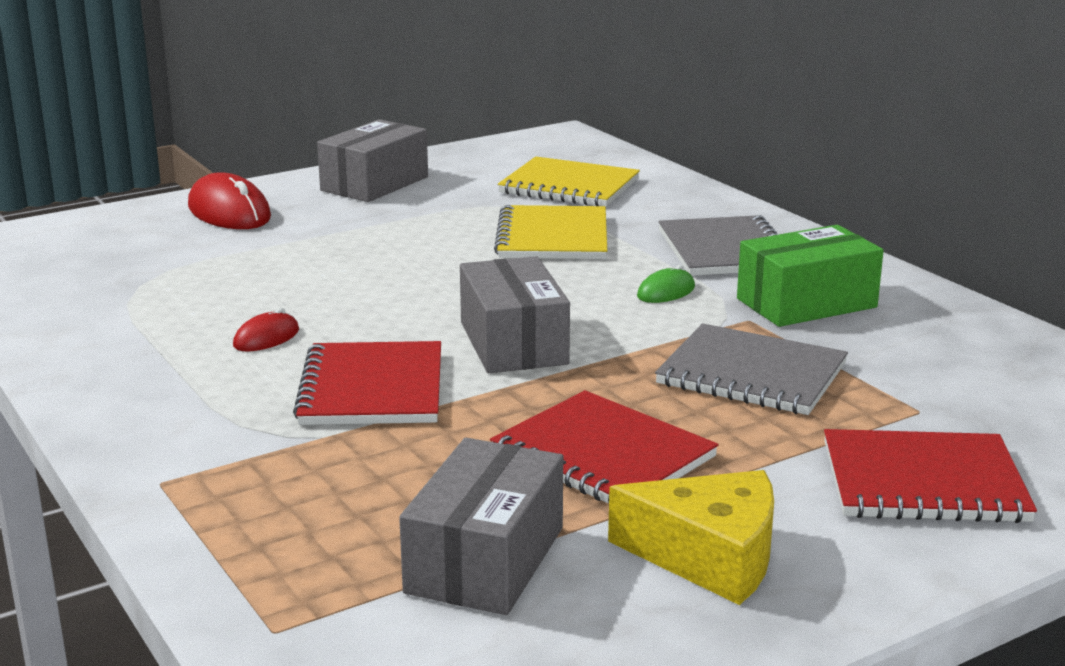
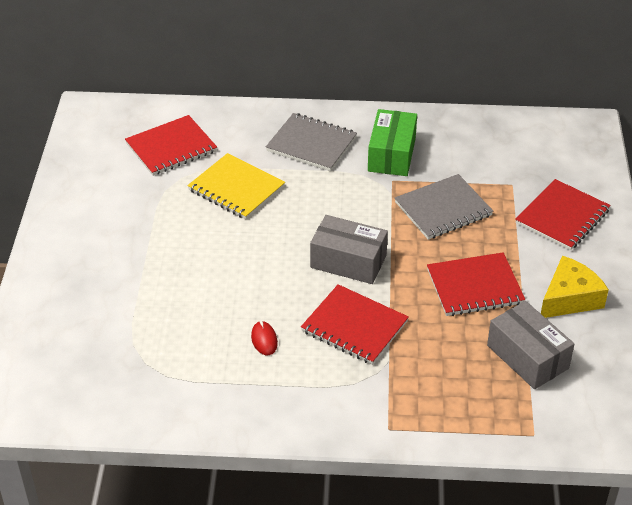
camera: 55 degrees left, 20 degrees up
red mouse [188,172,271,229] -> none
grey box [317,119,428,202] -> none
yellow notebook [498,157,640,207] -> red notebook [125,115,217,176]
green mouse [637,265,695,303] -> none

